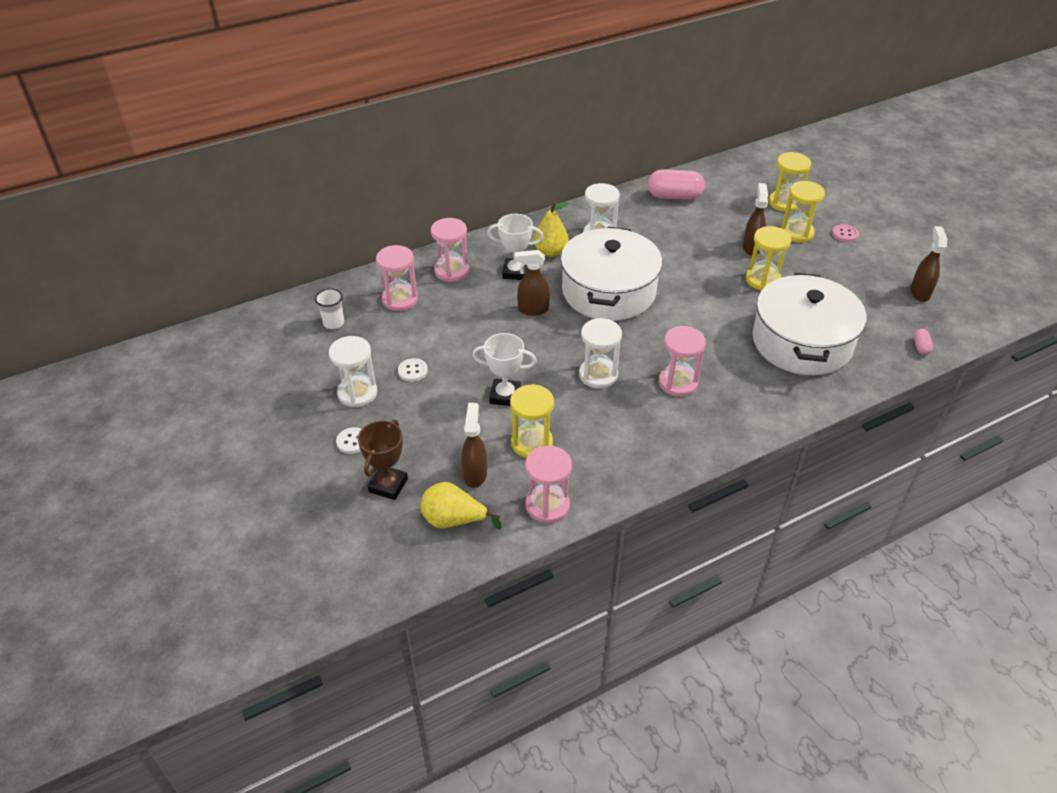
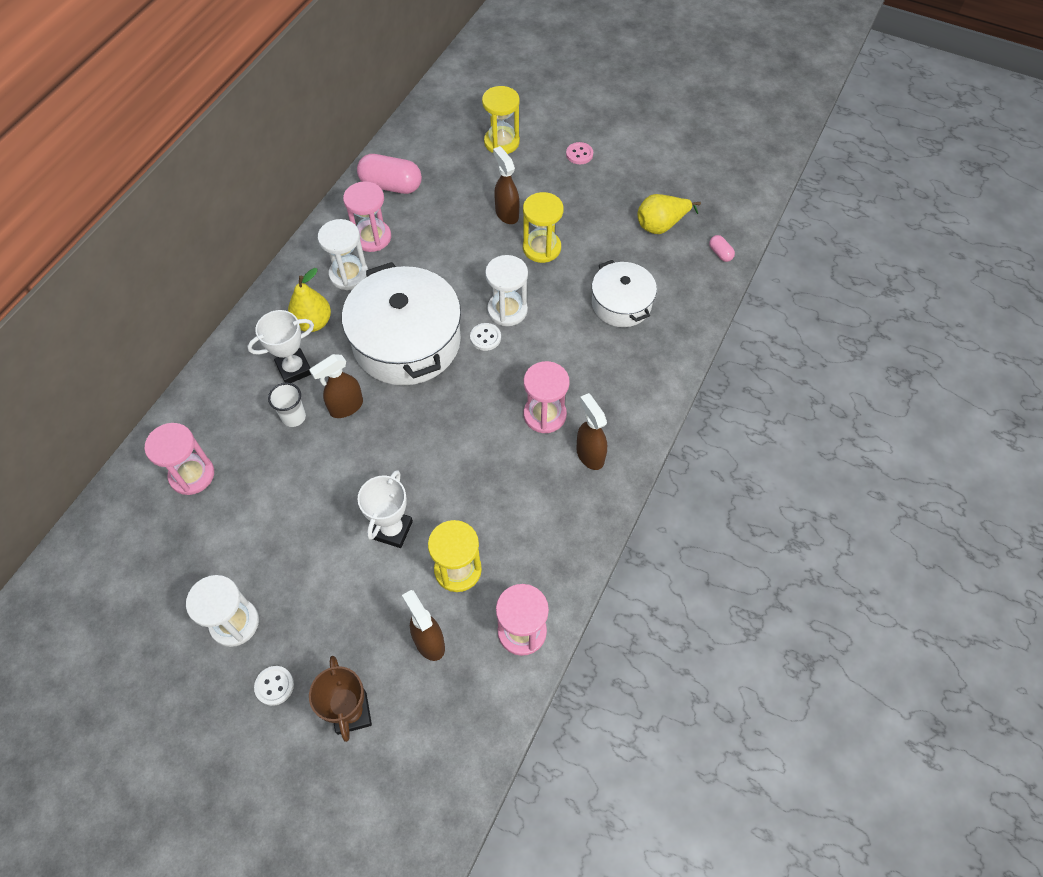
camera: 35 degrees left, 15 degrees up
white cup [315,288,344,329] -> white cup moved to [268,383,306,427]
white button [398,358,428,382] -> white button moved to [470,323,501,351]
yellow pear [421,482,502,530] -> yellow pear moved to [637,194,701,234]
pink hourglass [431,218,469,282] -> pink hourglass moved to [343,181,391,252]
white trophy [472,333,537,406] -> white trophy turned 45 degrees counterclockwise [358,470,413,548]
white hourglass [579,318,622,389] -> white hourglass moved to [485,255,528,326]
pink capsule [648,169,705,200] -> pink capsule turned 45 degrees clockwise [357,154,422,194]
white pot [752,273,867,375] -> white pot [592,260,657,327], size x0.57
yellow hourglass [781,181,825,243] -> none
brown spray bottle [910,226,948,302] -> brown spray bottle moved to [576,393,607,470]

